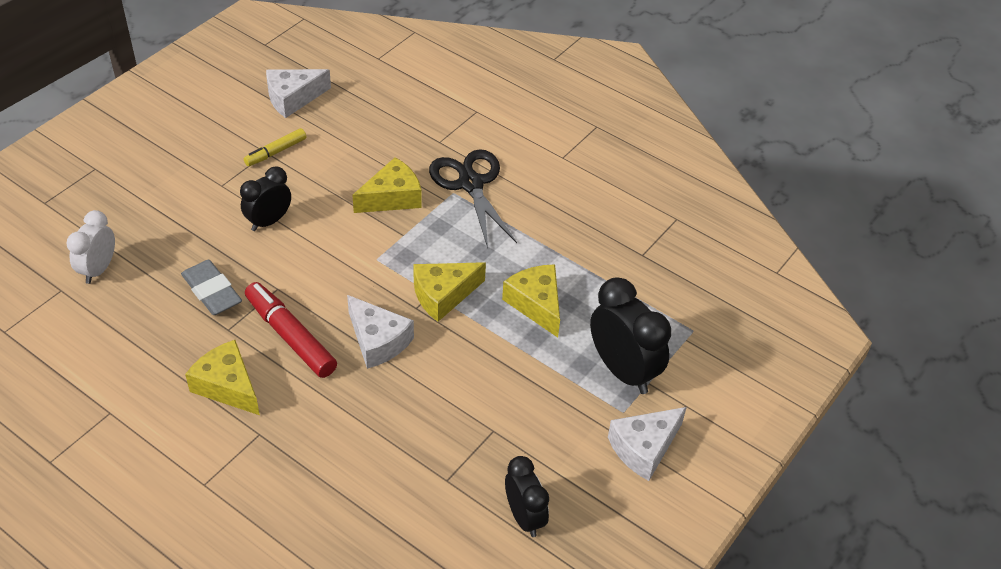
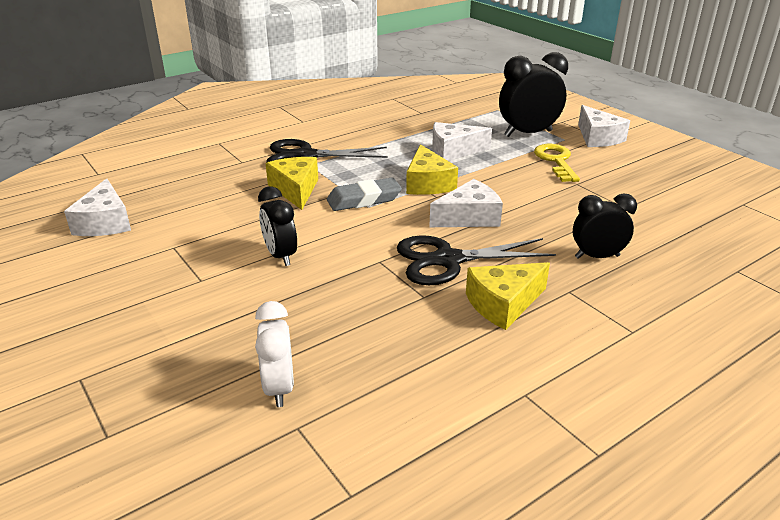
camera: 70 degrees left, 15 degrees down
white clock [66,210,115,284] -> white clock turned 135 degrees counterclockwise [255,301,294,407]
grey eraser [181,260,242,315] -> grey eraser moved to [327,177,402,211]
yellow marker [244,128,306,166] -> none
red marker [245,282,337,378] -> black scissors [397,235,556,285]
yellow cheese [502,264,560,338] -> white cheese [432,122,492,161]
black clock [505,456,549,537] -> black clock moved to [573,193,637,259]
none -> yellow key [534,144,580,182]

